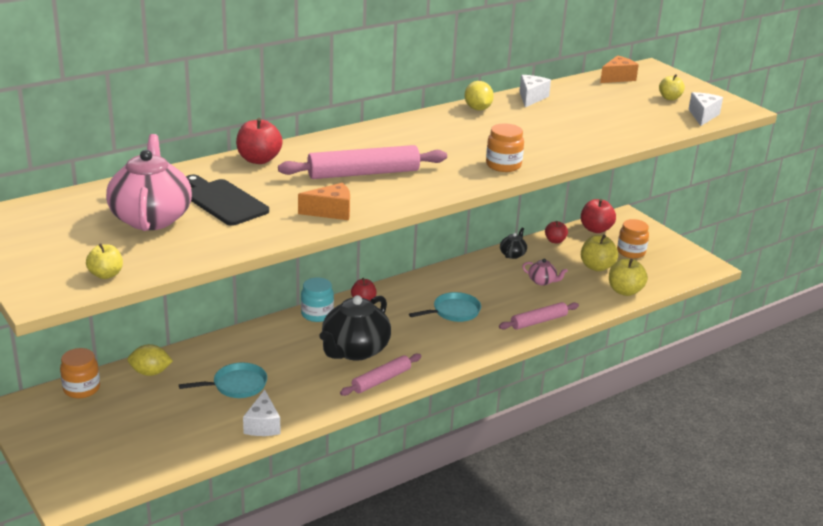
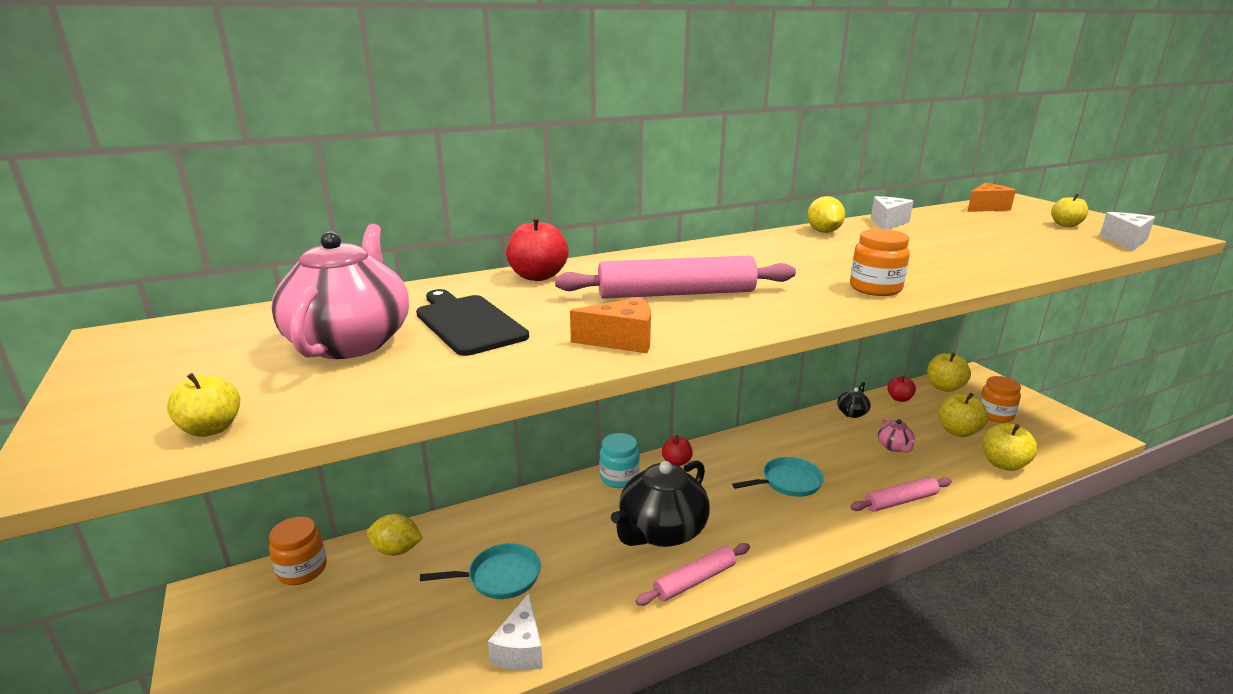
camera: 10 degrees right, 5 degrees down
pink teapot [522,259,568,286] -> pink teapot turned 45 degrees clockwise [878,418,917,453]
red apple [581,199,616,233] -> yellow apple [927,352,971,392]

